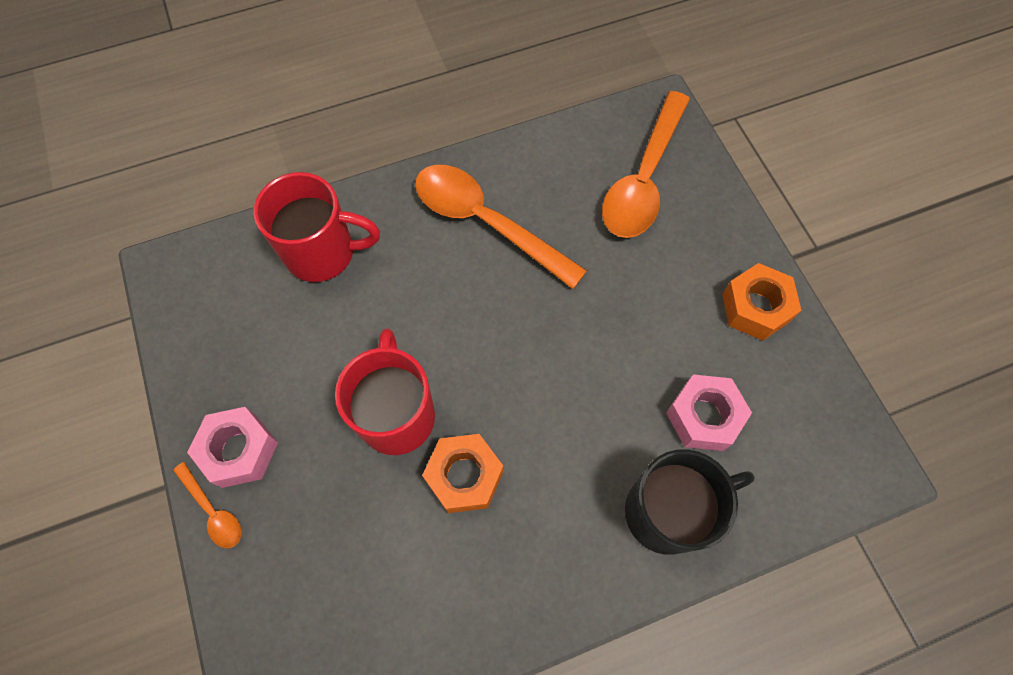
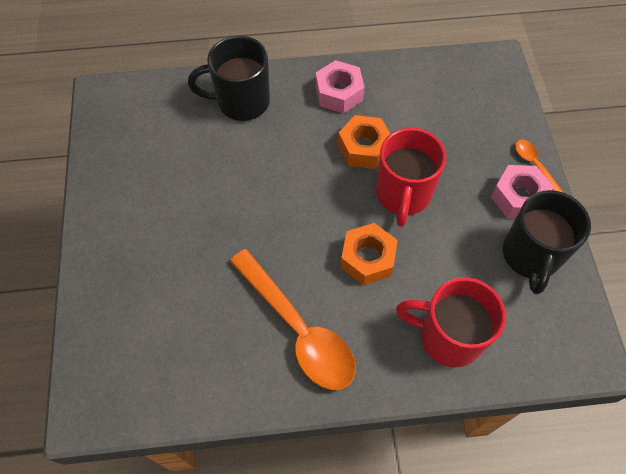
camera: 165 degrees left, 5 degrees down
orange spoon [602,91,690,238] -> none
pink nut [666,374,752,451] -> pink nut moved to [316,60,365,114]
orange nut [722,263,802,341] -> orange nut moved to [341,223,398,285]
none -> black mug [503,190,591,294]

